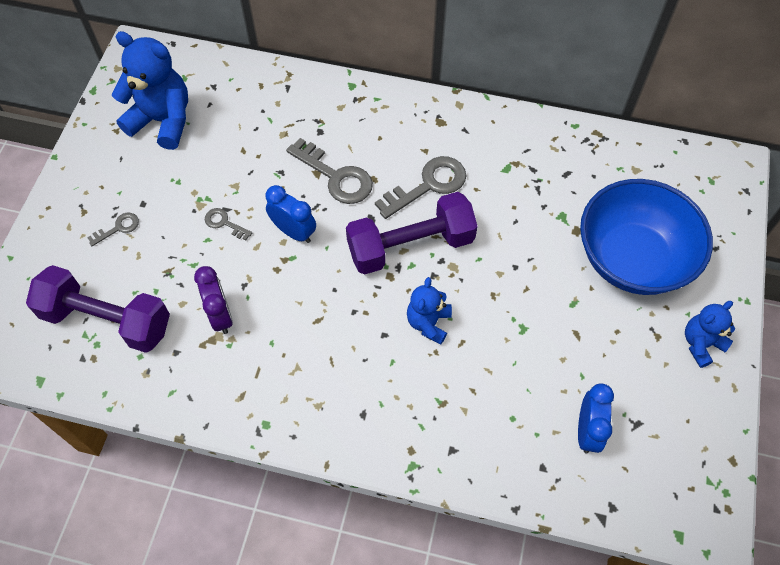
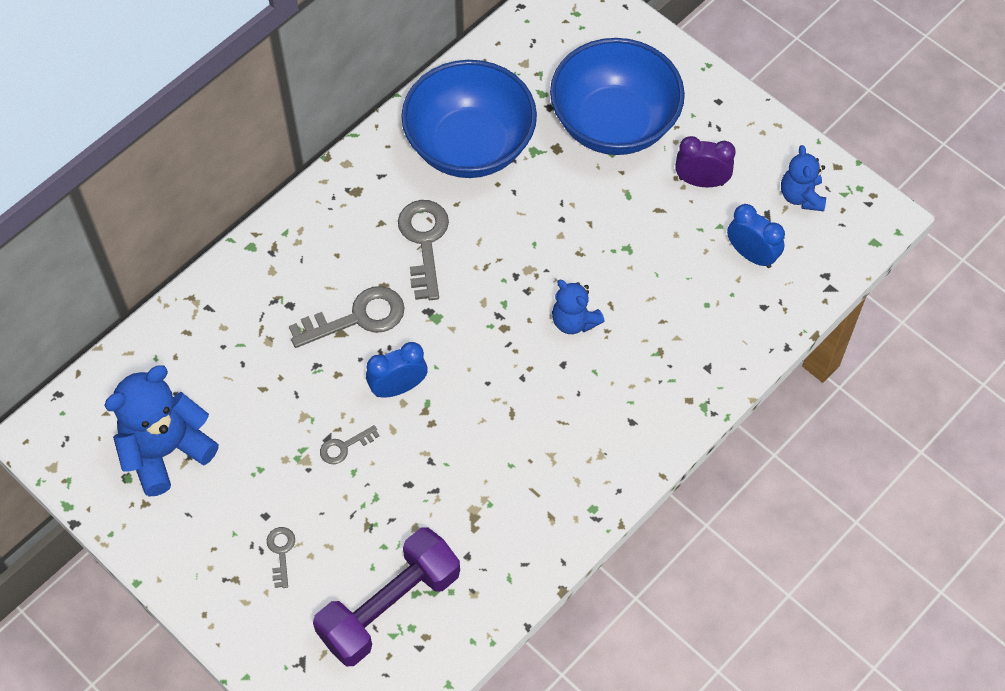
camera: 60 degrees left, 0 degrees up
purple clock [194,266,233,334] -> purple clock moved to [675,136,736,187]
purple dumbbell [346,192,478,274] -> none
blue teddy bear [685,301,735,368] -> blue teddy bear moved to [781,145,826,211]
none -> blue bowl [401,60,537,178]

